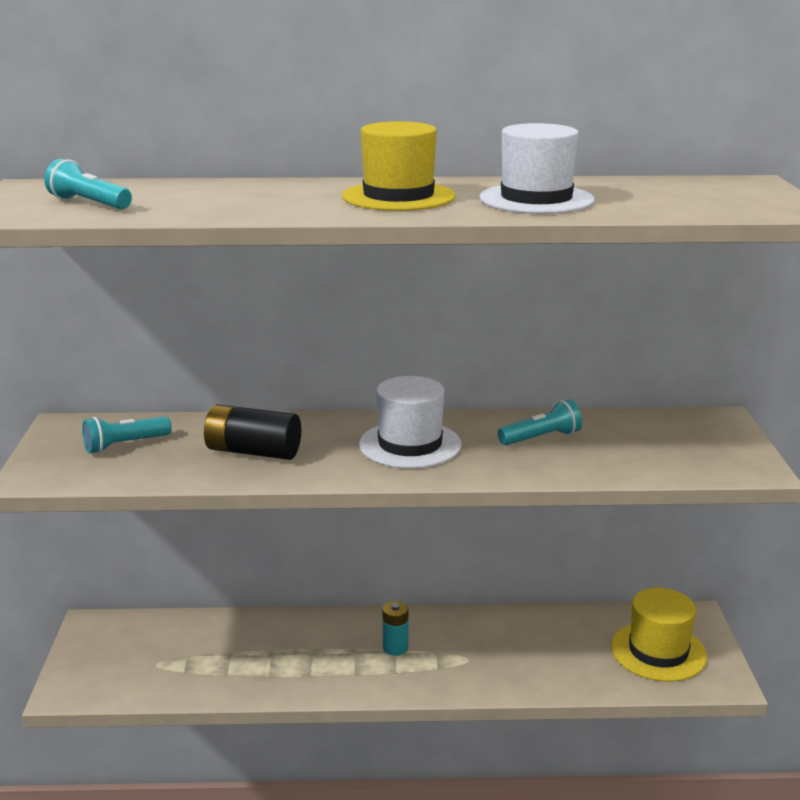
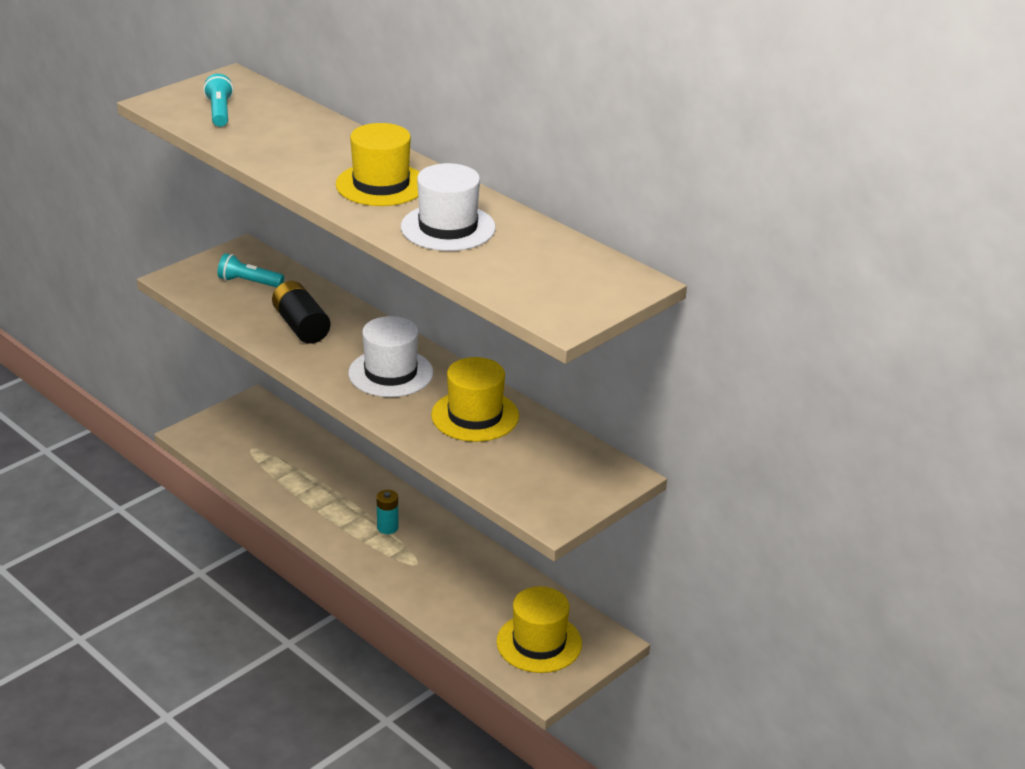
camera: 45 degrees right, 10 degrees up
turquoise flashlight [498,399,582,445] -> yellow hat [431,357,519,442]

